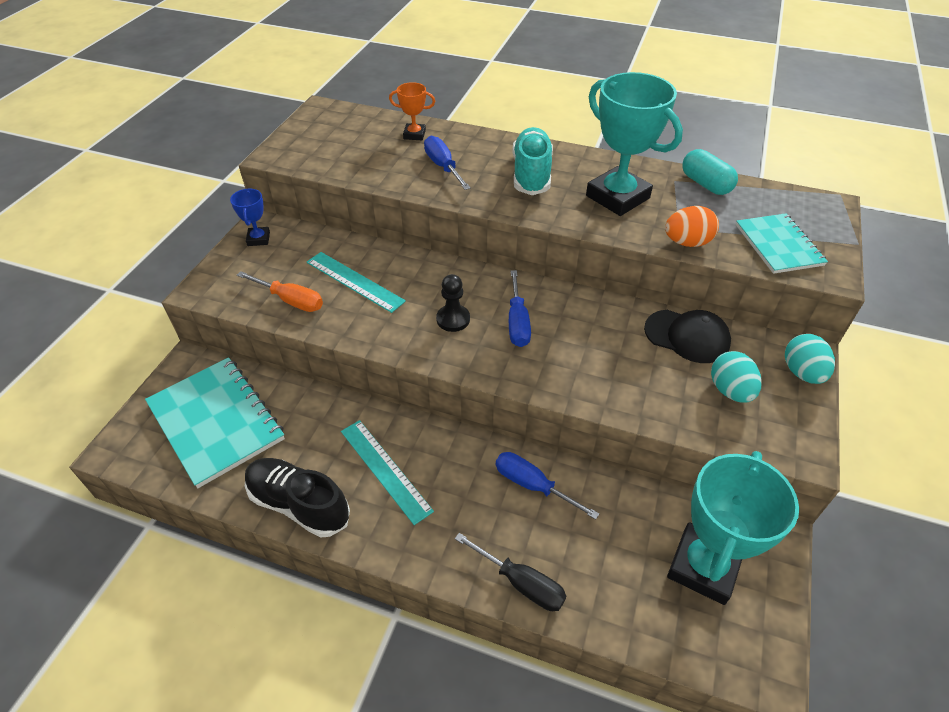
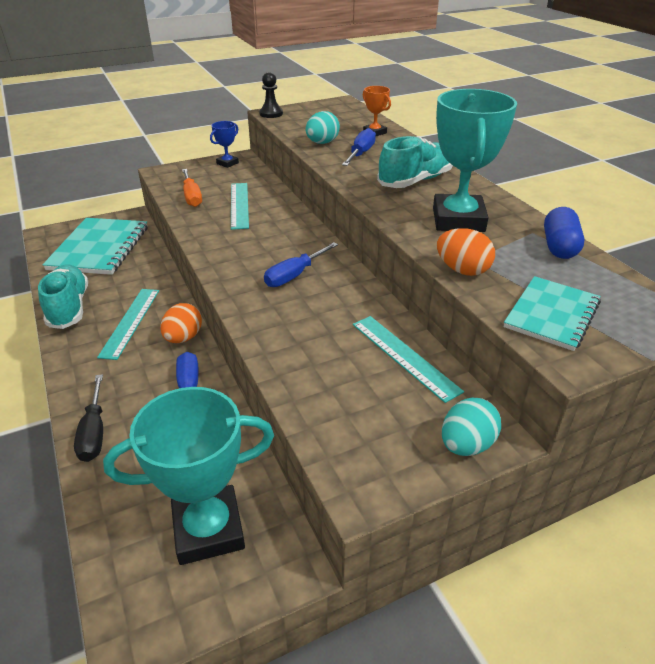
camera: 45 degrees right, 10 degrees down
black shoe [245,458,350,538] -> turquoise shoe [38,265,88,329]
black pawn [436,274,470,332] -> black pawn moved to [259,72,283,118]
black cap [644,310,731,363] -> turquoise ruler [353,316,464,403]
turquoise capsule [682,149,738,195] -> blue capsule [544,207,585,259]
turquoise egg [711,351,762,403] -> turquoise egg moved to [306,111,340,144]
none -> orange egg [160,303,202,343]

